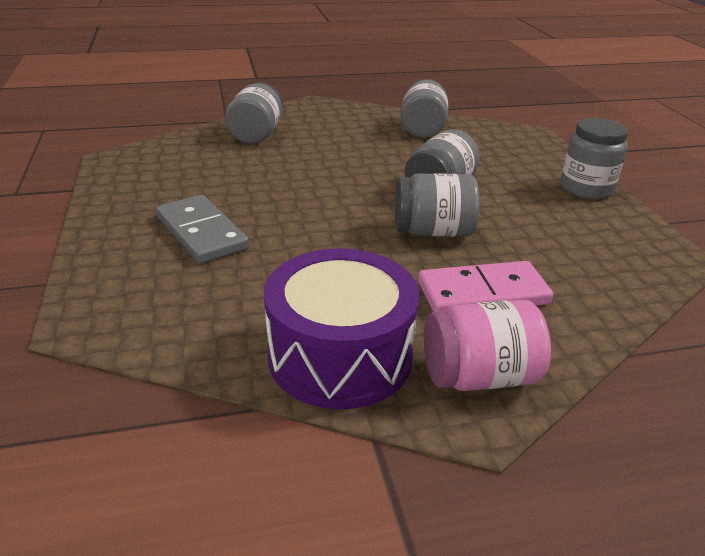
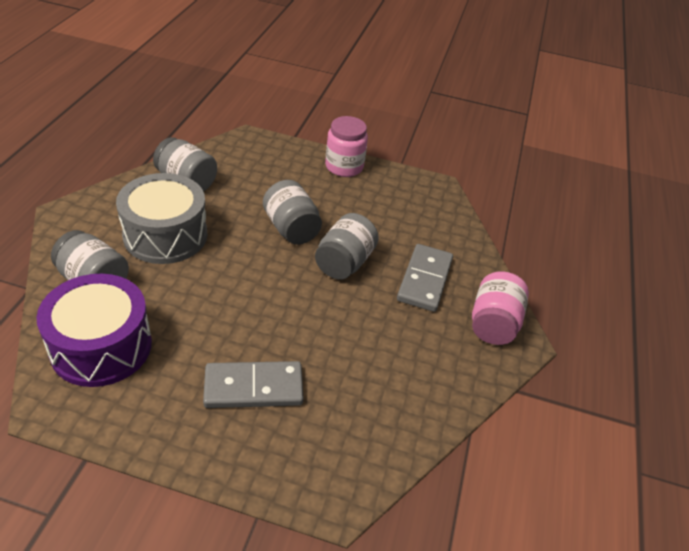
camera: 65 degrees left, 10 degrees up
purple drum [264,248,420,409] -> purple drum moved to [36,274,152,387]
pink domino [418,261,553,312] -> grey domino [397,244,453,312]
grey jar [560,118,629,199] -> pink jar [325,116,368,177]
none -> grey drum [116,173,207,264]

